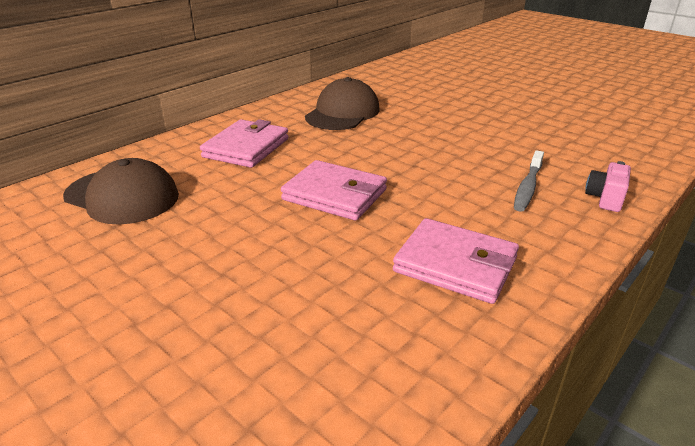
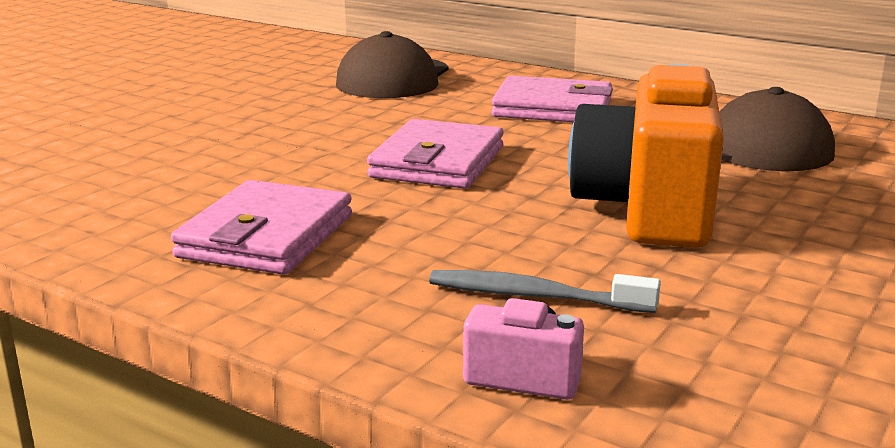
camera: 80 degrees right, 10 degrees down
none -> orange camera [568,63,724,248]

